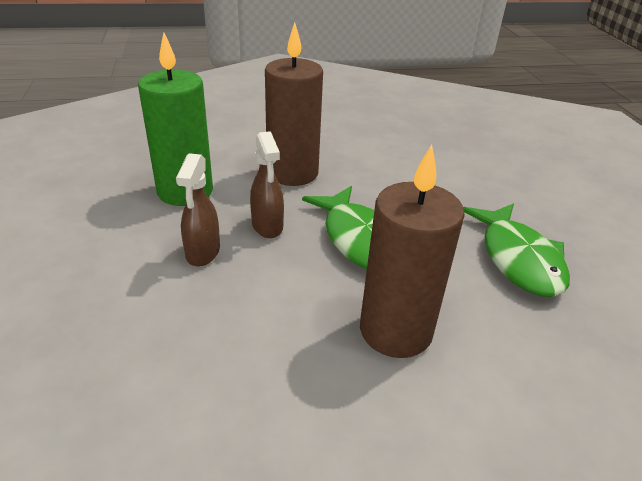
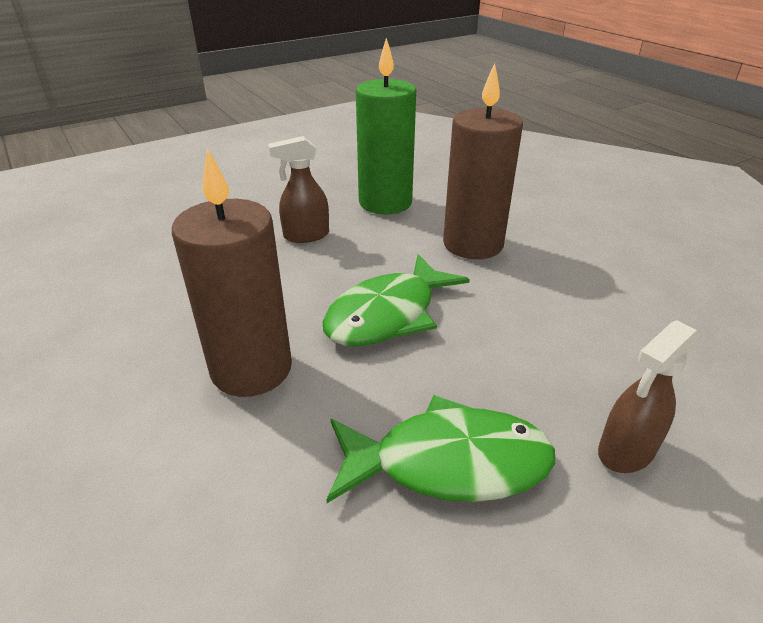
camera: 70 degrees right, 0 degrees up
brown spray bottle [250,131,284,238] -> brown spray bottle moved to [598,320,699,473]
green fish [463,203,570,297] -> green fish turned 150 degrees counterclockwise [326,395,555,503]

